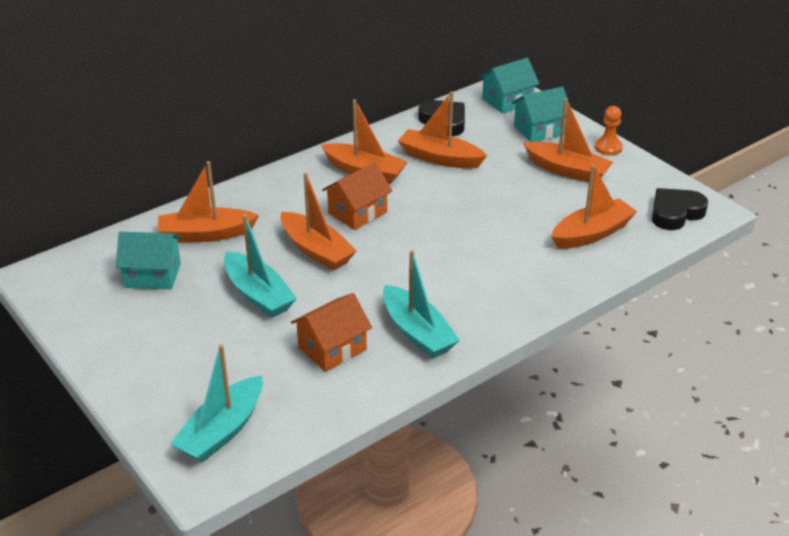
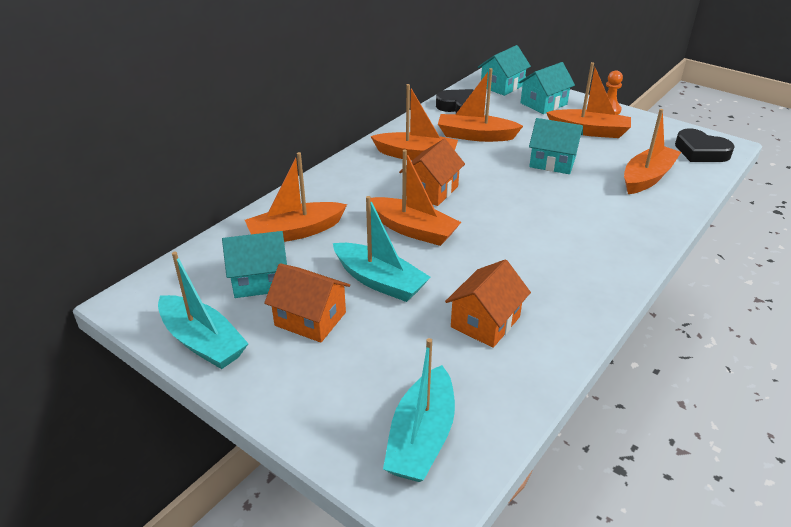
camera: 15 degrees left, 0 degrees up
turquoise boat [383,250,460,359] -> turquoise boat moved to [158,252,249,369]
black heart [652,188,708,230] -> black heart turned 90 degrees counterclockwise [675,128,735,162]
none -> orange house [264,263,350,343]
none -> turquoise house [529,118,583,174]

